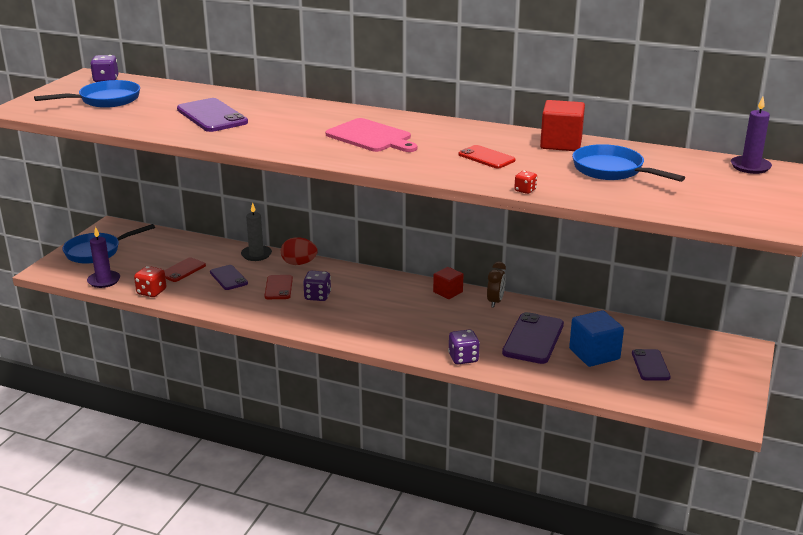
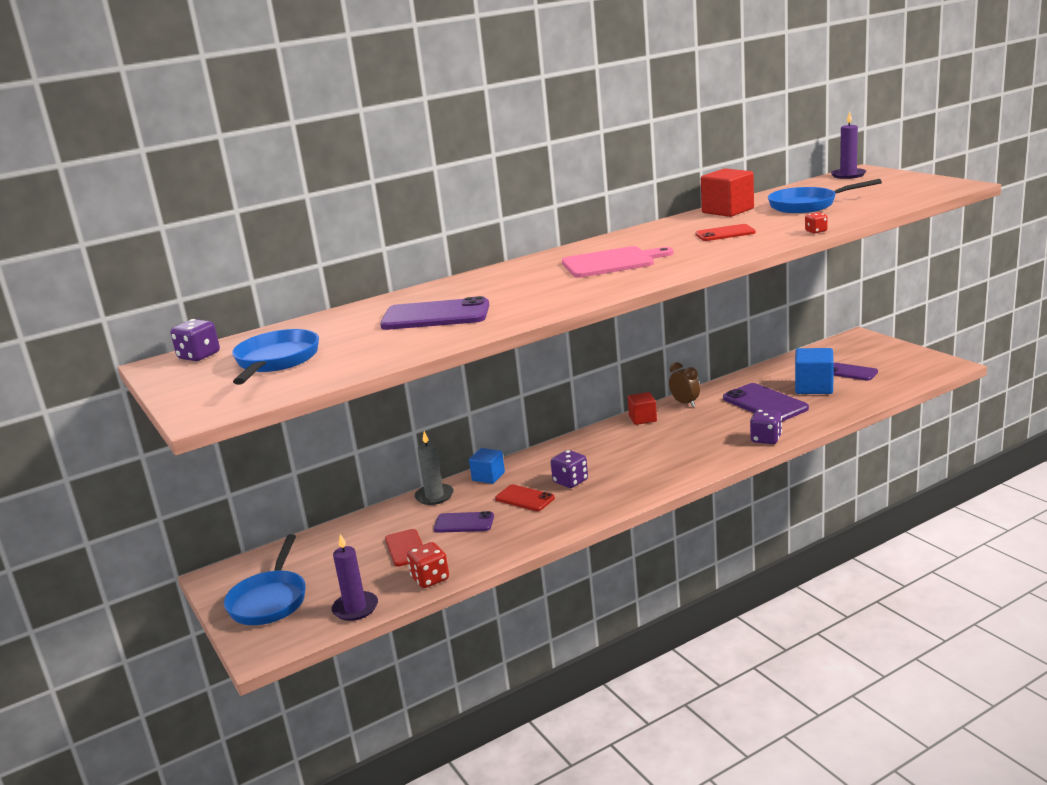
camera: 50 degrees left, 5 degrees down
red egg [281,237,318,265] -> blue cube [469,448,505,484]

